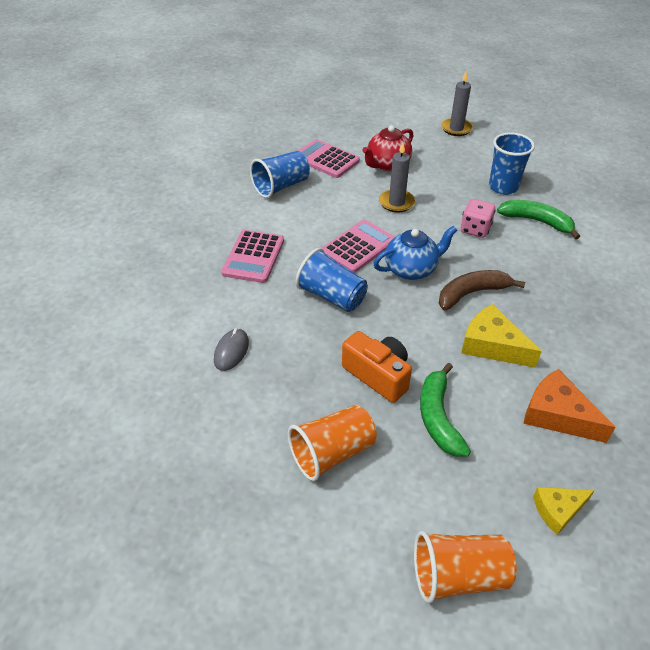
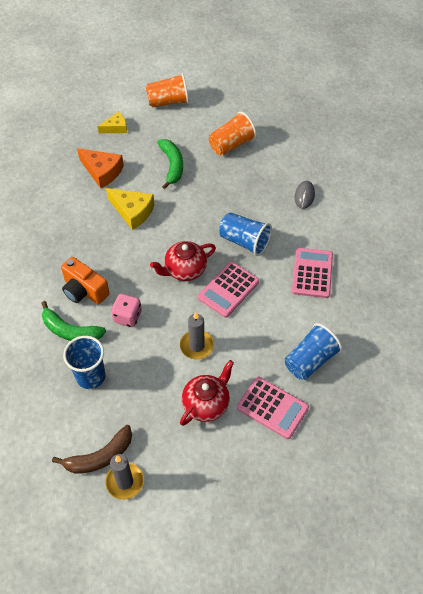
camera: 175 degrees right, 10 degrees up
orange camera [342,331,412,403] -> orange camera moved to [61,257,110,304]
blue teapot [373,226,457,280] -> red teapot [150,241,216,281]
brown banana [439,270,525,310] -> brown banana moved to [52,425,132,474]

